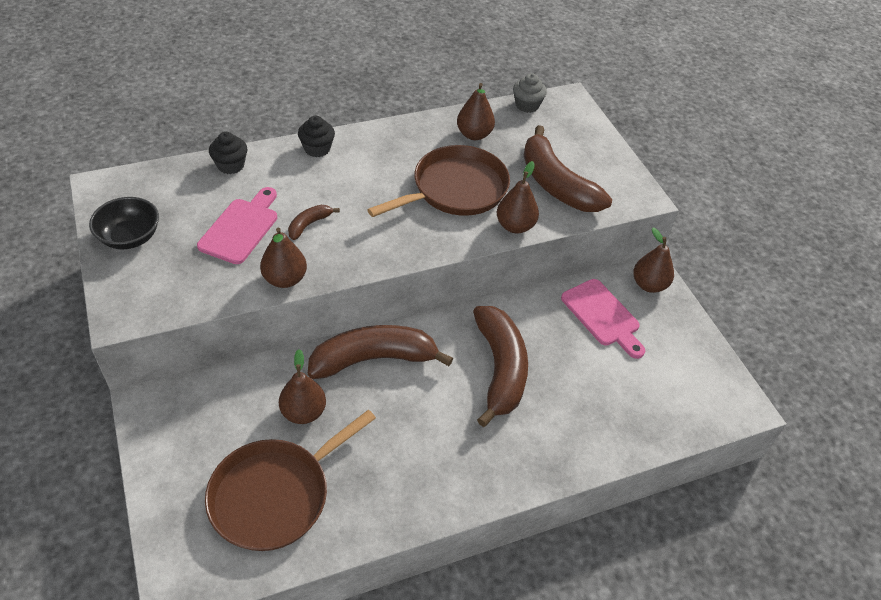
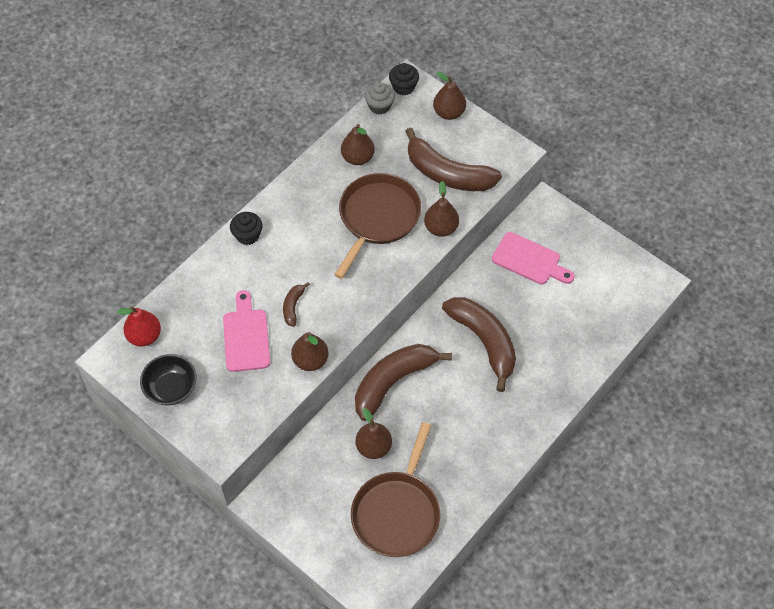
camera: 25 degrees left, 10 degrees up
black cupcake [209,132,247,174] -> black cupcake moved to [389,63,419,95]
brown pear [633,227,674,293] -> brown pear moved to [433,72,466,120]
none -> red pear [117,306,161,347]

